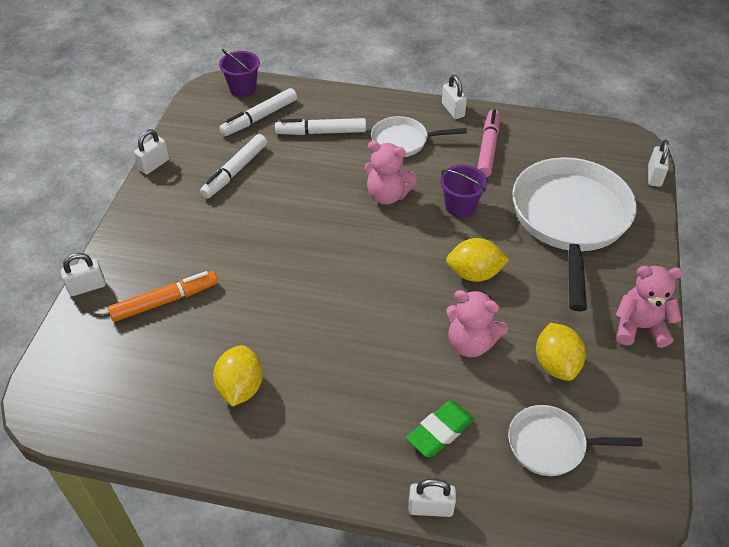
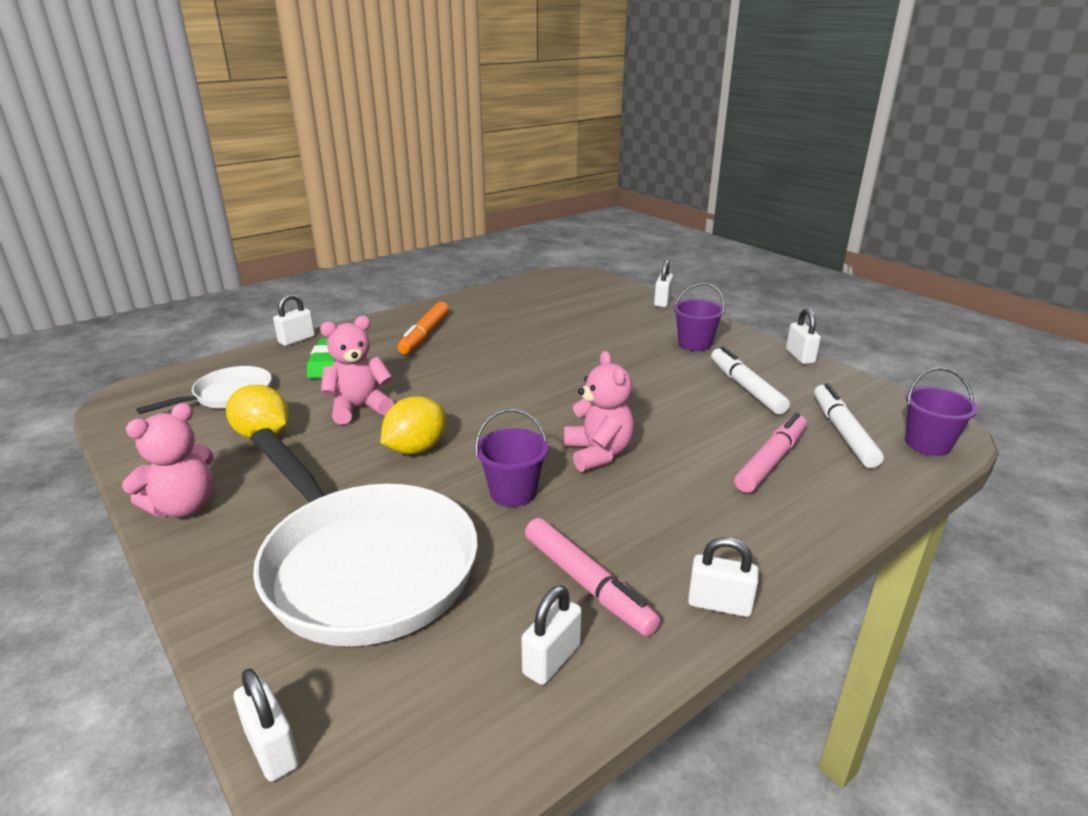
camera: 130 degrees right, 20 degrees down
orange marker [108,271,218,322] -> orange marker moved to [397,302,449,354]
yellow lemon [213,345,263,407] -> none
white marker [275,118,366,135] -> pink marker [734,413,807,493]
pink teddy bear [364,141,417,205] -> pink teddy bear turned 105 degrees clockwise [564,351,634,472]
white pan [371,116,467,157] -> none
none -> white padlock [521,585,582,685]
none -> purple bucket [674,283,725,351]

